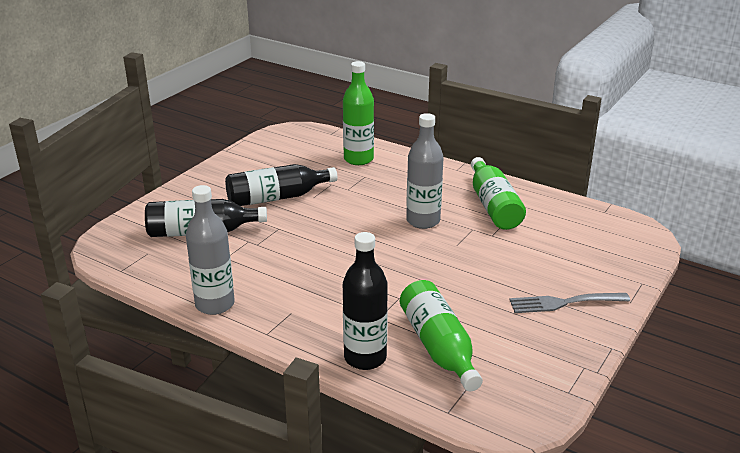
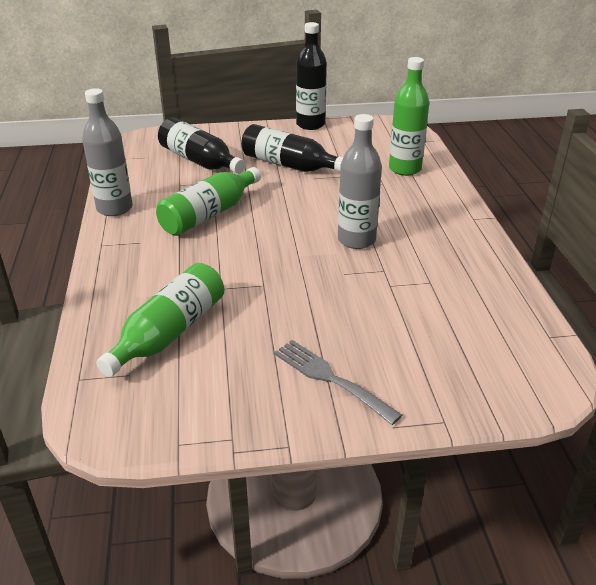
camera: 50 degrees right, 5 degrees up
black bottle [343,232,388,370] -> black bottle moved to [296,22,327,130]
green bottle [471,157,526,230] -> green bottle moved to [156,167,261,236]

